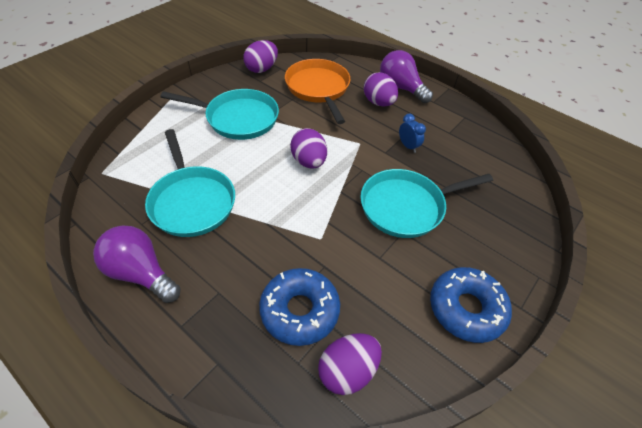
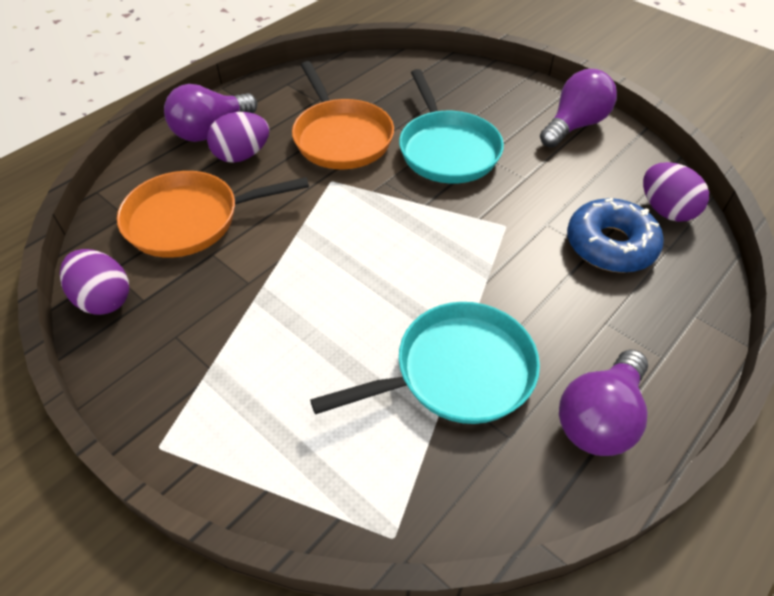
camera: 85 degrees left, 0 degrees up
turquoise pan [161,89,279,140] -> none
purple egg [290,128,327,169] -> none
blue clock [399,114,426,153] -> orange pan [292,61,394,169]
blue donut [430,267,512,343] -> purple light bulb [540,69,617,148]

